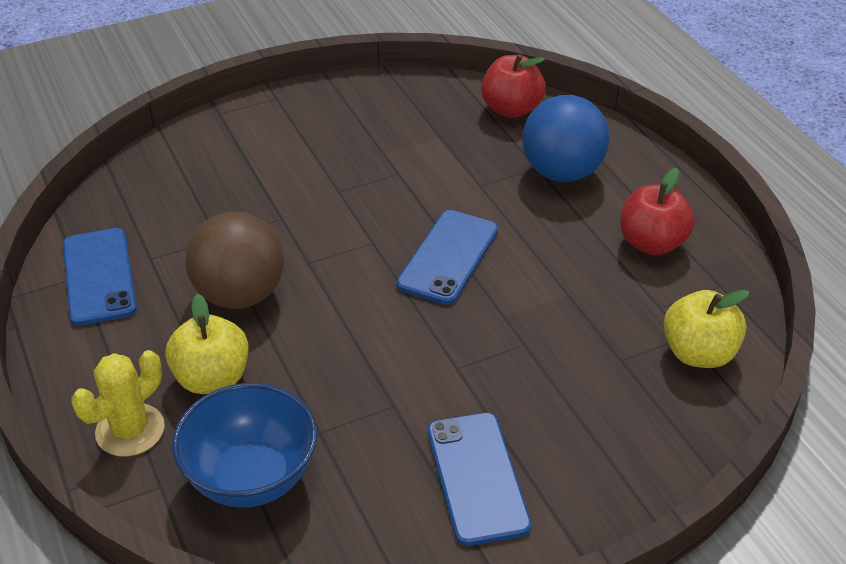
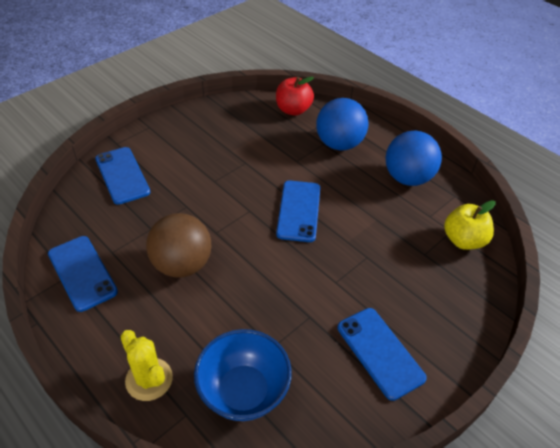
camera: 20 degrees left, 5 degrees up
yellow cactus [71,350,165,457] -> yellow cactus turned 60 degrees counterclockwise [120,330,173,401]
yellow apple [165,294,249,394] -> none
red apple [620,168,695,255] -> blue ball [386,131,442,186]
none -> blue phone [95,147,150,205]

